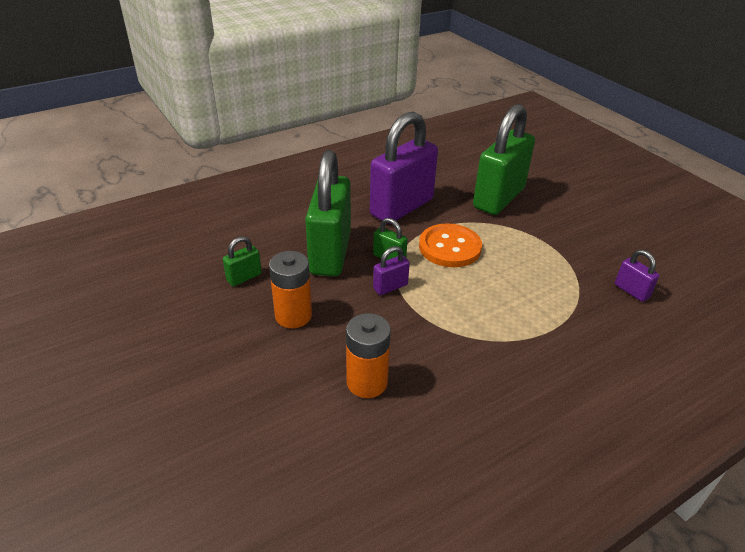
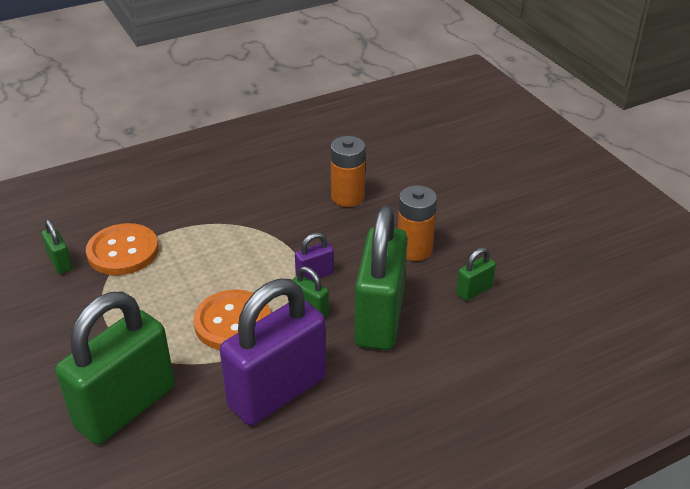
camera: 175 degrees left, 0 degrees up
purple padlock [615,250,659,302] -> green padlock [41,219,73,274]
none -> orange button [86,223,159,275]

